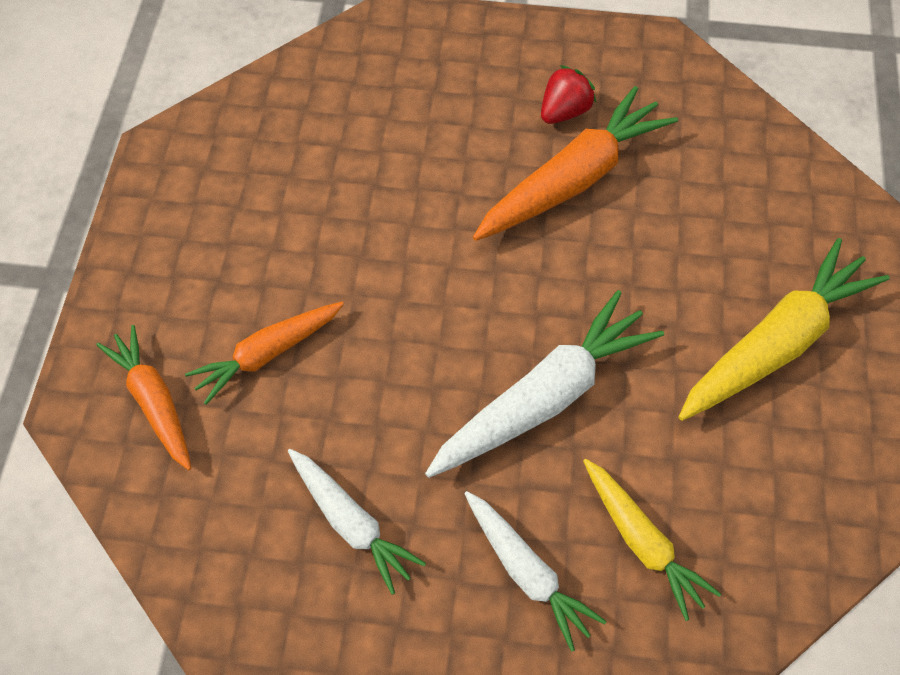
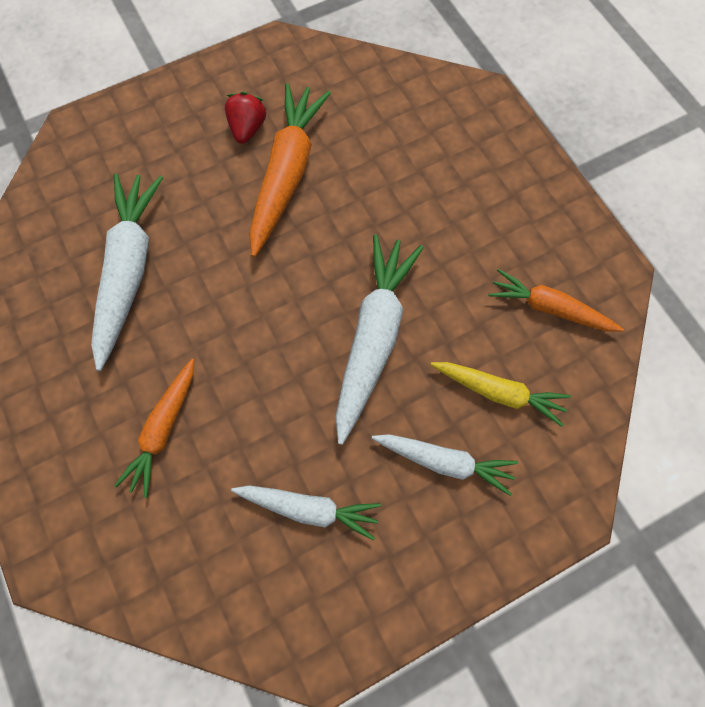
camera: 35 degrees left, 10 degrees up
orange carrot [96,325,191,470] -> orange carrot moved to [489,269,624,332]
yellow carrot [679,238,890,421] -> none
none -> white carrot [91,174,163,371]

